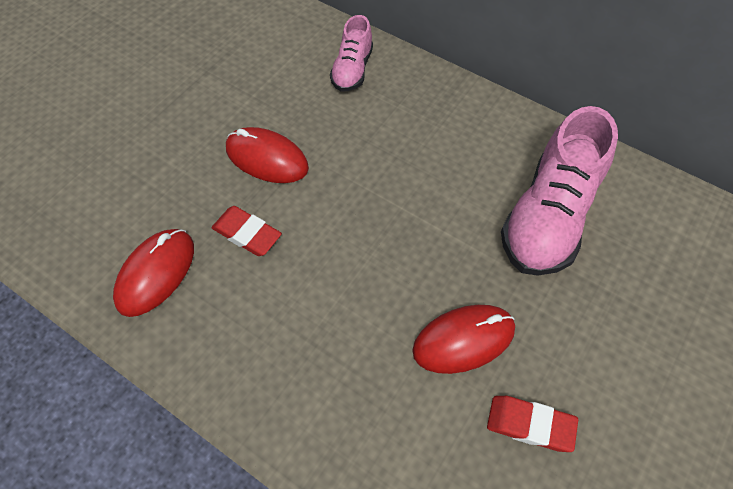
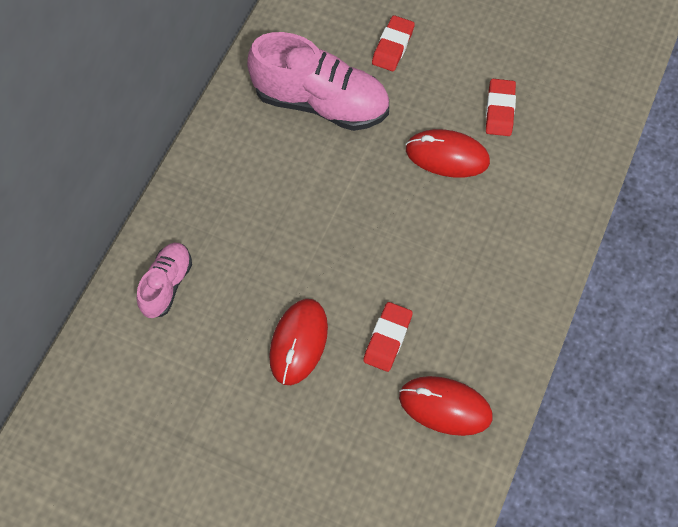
camera: 100 degrees left, 5 degrees up
pink shoe [330,15,373,92] -> pink shoe turned 75 degrees counterclockwise [136,243,192,318]
red mouse [412,305,515,374] -> red mouse turned 45 degrees counterclockwise [406,129,490,178]
none -> red eraser [372,15,415,71]

